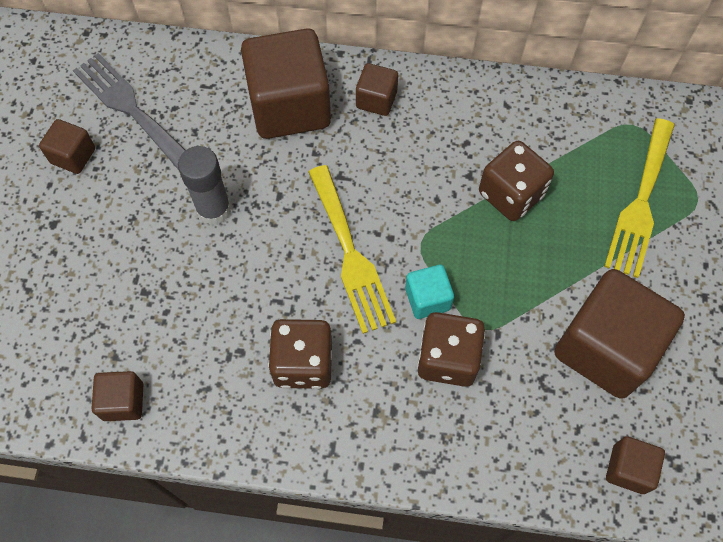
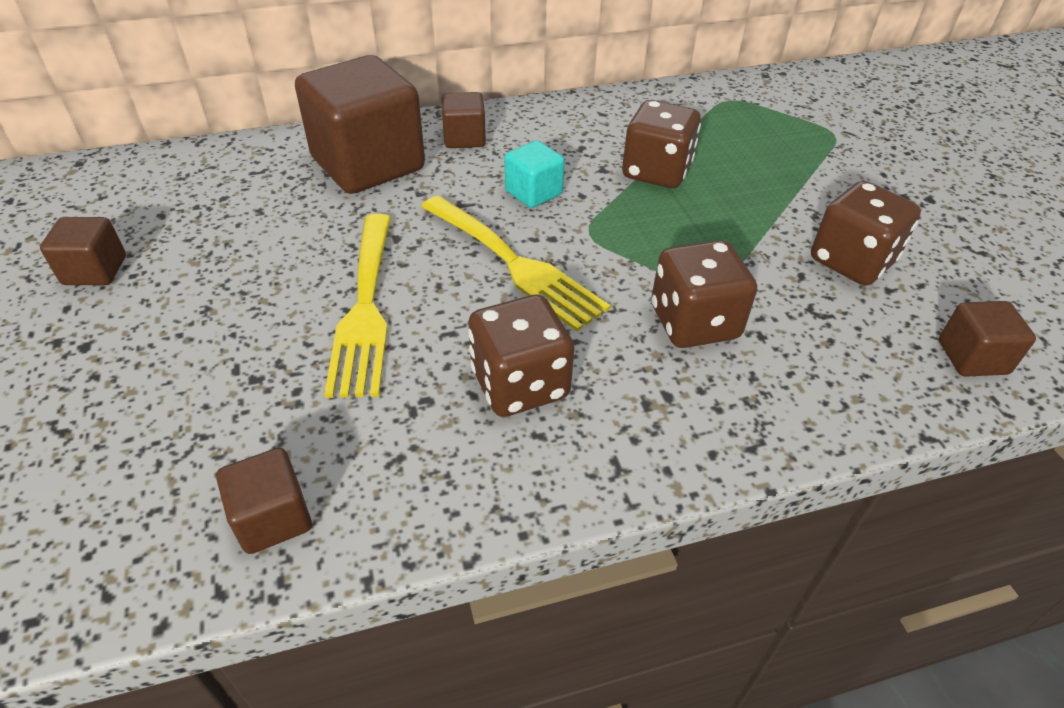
camera: 25 degrees left, 20 degrees down
grey fork [73,53,185,170] -> none
grey glue stick [178,146,231,225] -> none
turquoise cube [405,265,454,319] -> turquoise cube moved to [504,140,565,208]
brown cube [554,269,685,399] -> brown dice [811,181,921,286]
yellow fork [604,118,675,278] -> yellow fork moved to [324,214,391,398]

